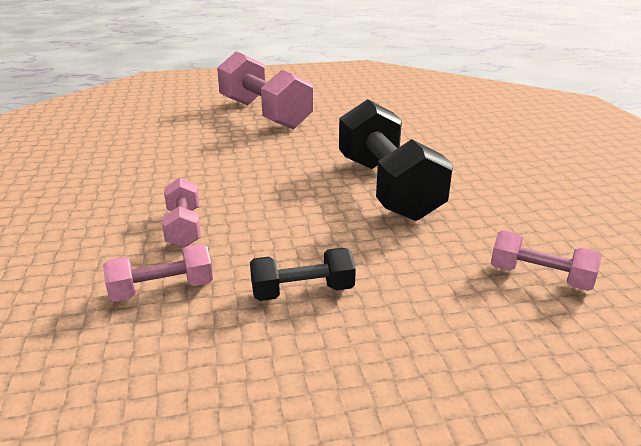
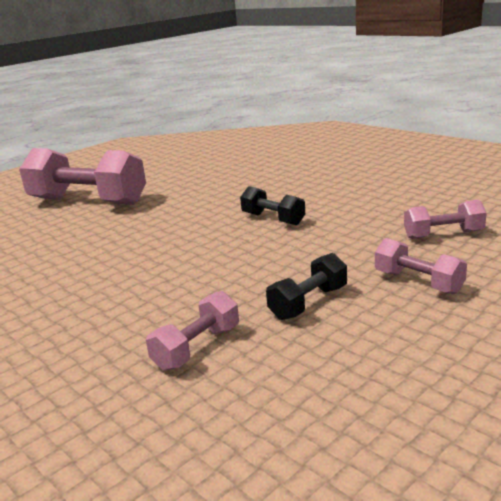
camera: 30 degrees left, 5 degrees down
pink dumbbell [162,178,201,248] -> pink dumbbell moved to [375,238,467,294]
black dumbbell [339,99,453,221] -> black dumbbell [240,186,305,226], size x0.48

